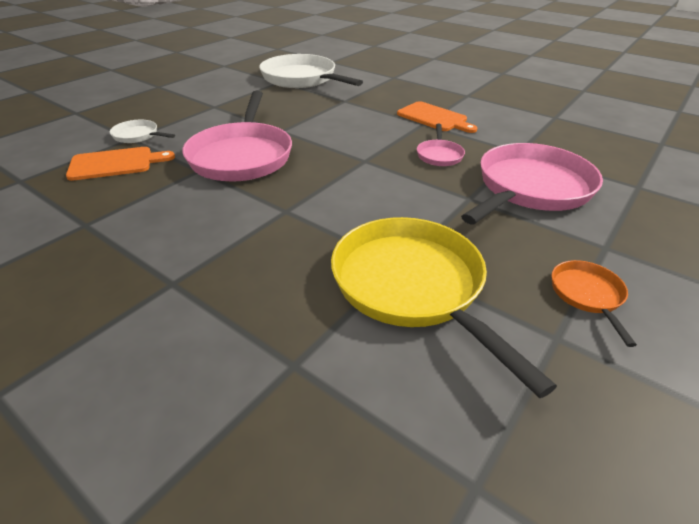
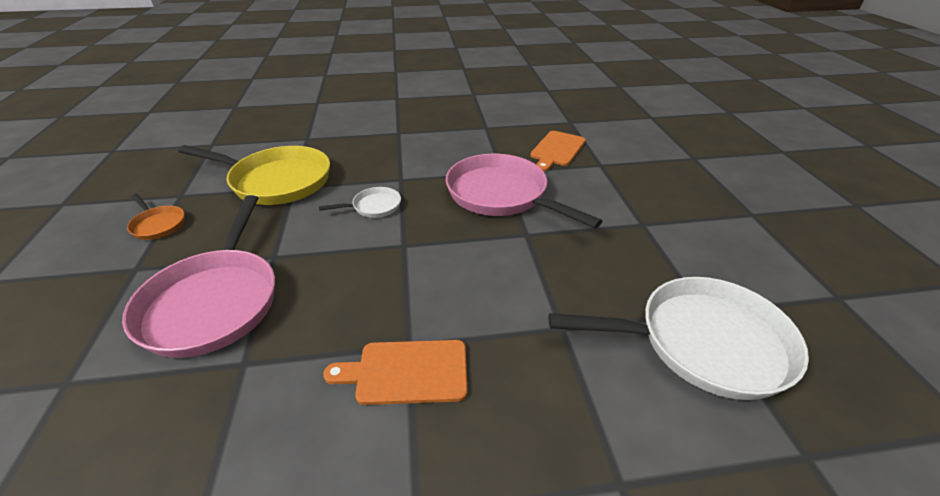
camera: 135 degrees right, 0 degrees up
white pan [110,120,175,143] -> white pan moved to [319,187,401,218]
pink pan [417,123,465,166] -> none

